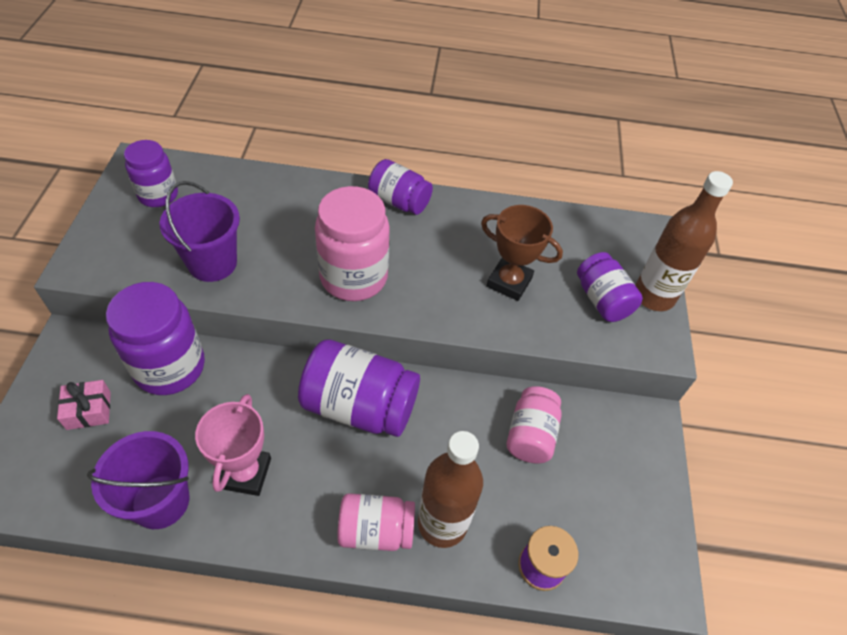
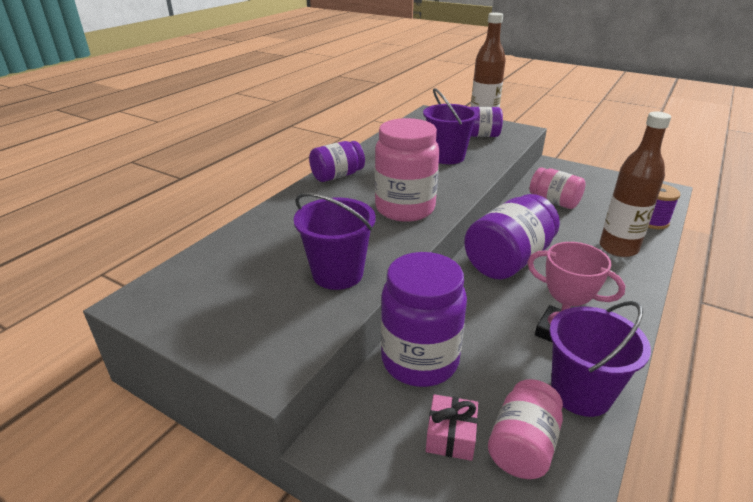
camera: 60 degrees left, 20 degrees down
purple jar [124,140,178,207] -> none
pink jar [337,493,415,551] -> pink jar moved to [488,379,563,479]
brown trophy [481,205,563,301] -> purple bucket [423,88,478,164]

